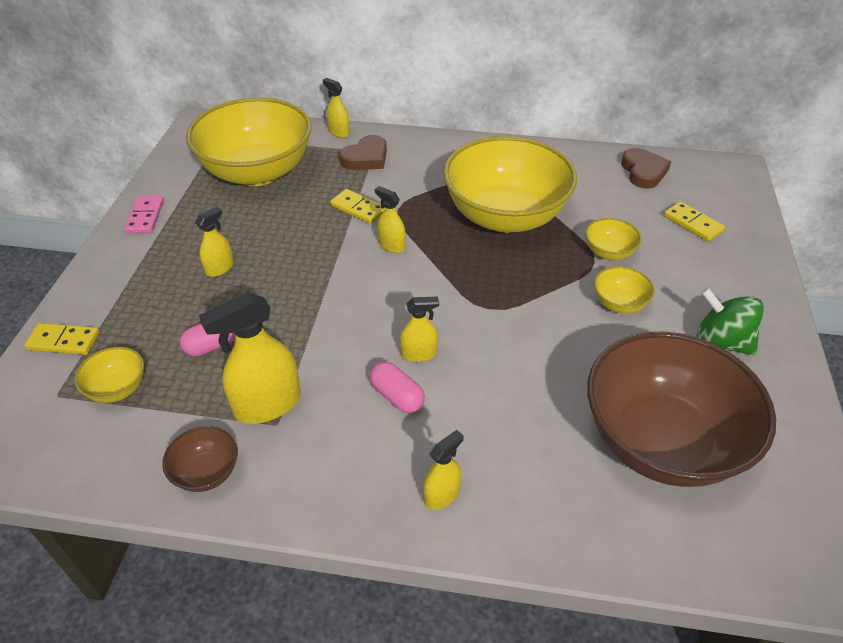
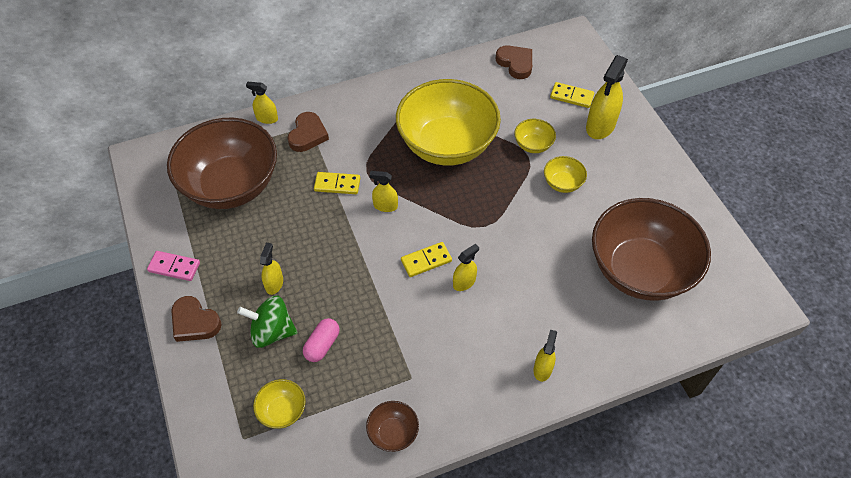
camera: 30 degrees left, 10 degrees up
yellow domino [24,323,99,355] -> yellow domino moved to [401,242,452,277]
pink domino [124,196,164,233] -> pink domino turned 45 degrees counterclockwise [147,251,200,281]
yellow bowl [186,97,311,186] -> brown bowl [167,118,277,209]
yellow spray bottle [199,292,301,424] -> yellow spray bottle moved to [586,55,628,139]
pink capsule [370,362,425,413] -> none
green spinning top [697,288,764,355] -> green spinning top moved to [237,296,298,348]
none -> brown heart [171,296,222,342]

